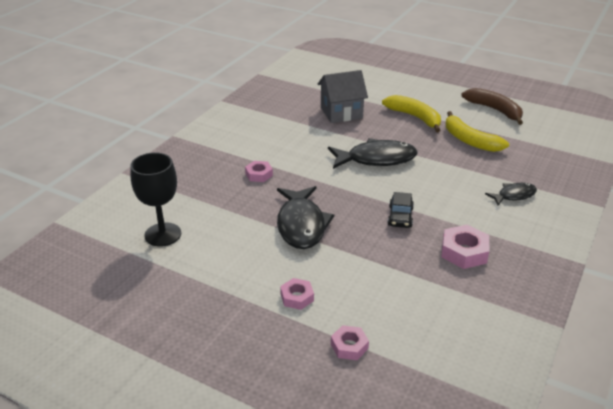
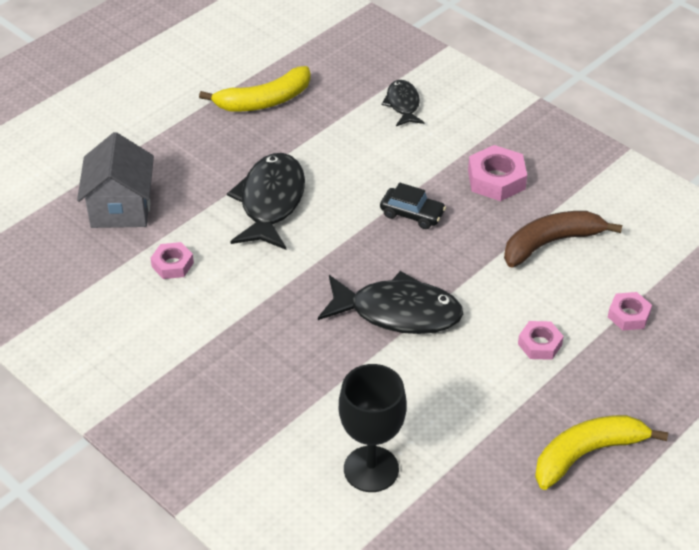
camera: 75 degrees left, 10 degrees up
pink nut [245,161,273,182] -> pink nut moved to [150,242,194,279]
yellow banana [382,95,441,132] -> yellow banana moved to [535,415,668,490]
brown banana [461,88,523,125] -> brown banana moved to [504,211,622,267]

